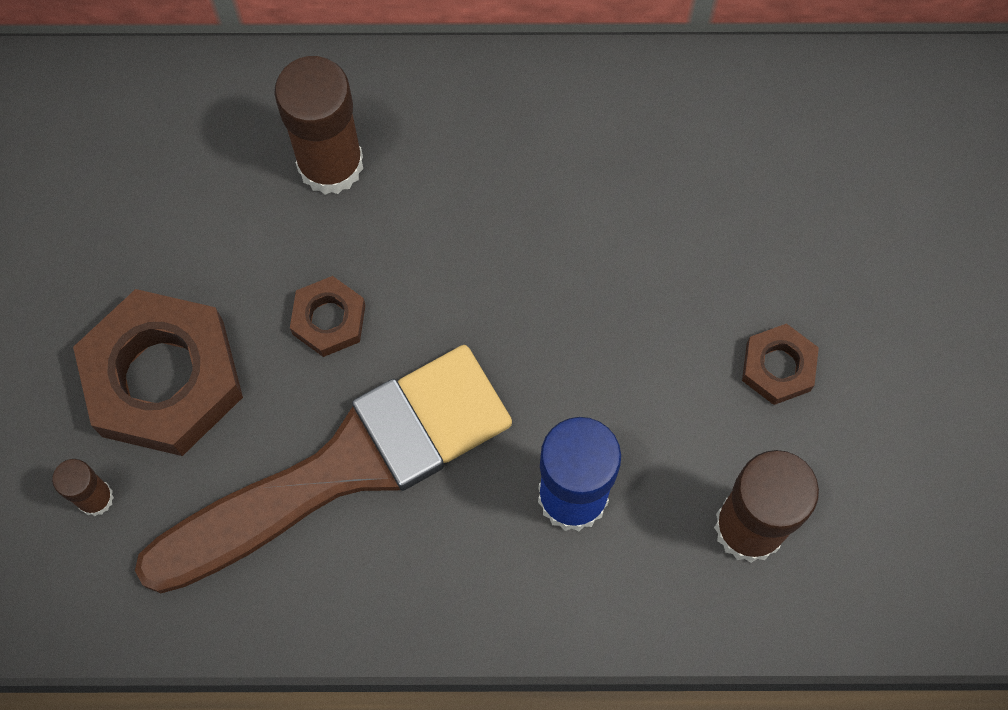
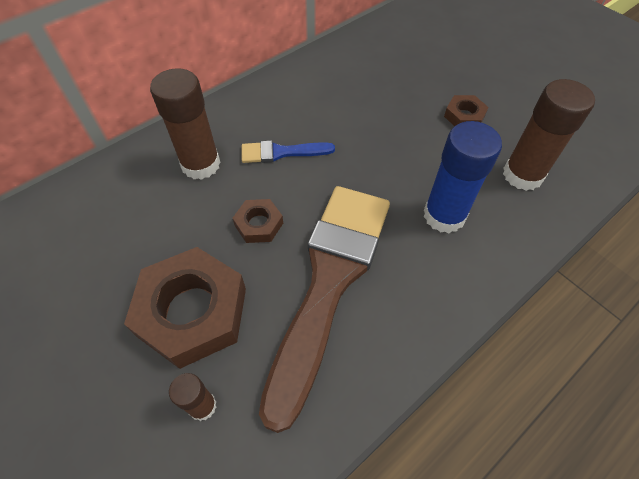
camera: 40 degrees left, 15 degrees down
none -> blue brush [242,140,335,163]

